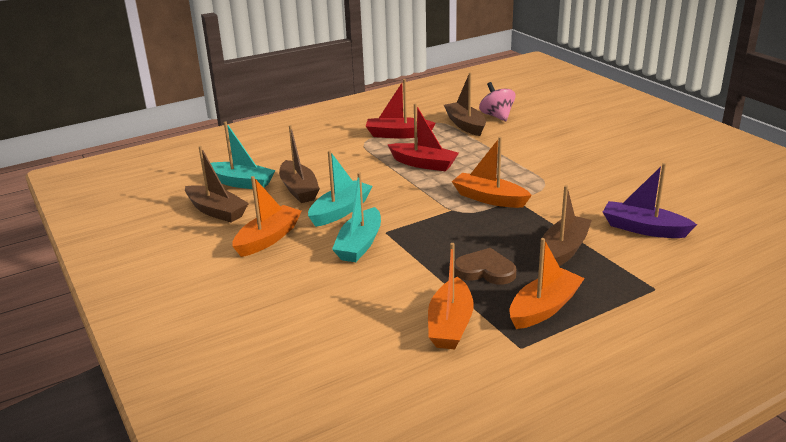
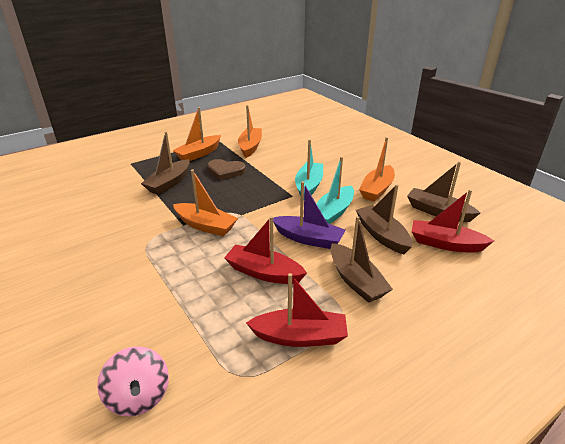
camera: 175 degrees right, 5 degrees up
turquoise boat [211,121,276,189] -> red boat [412,189,494,253]
brown boat [444,73,486,136] -> brown boat moved to [330,216,393,303]
purple boat [603,163,697,238] -> purple boat moved to [273,181,345,249]

